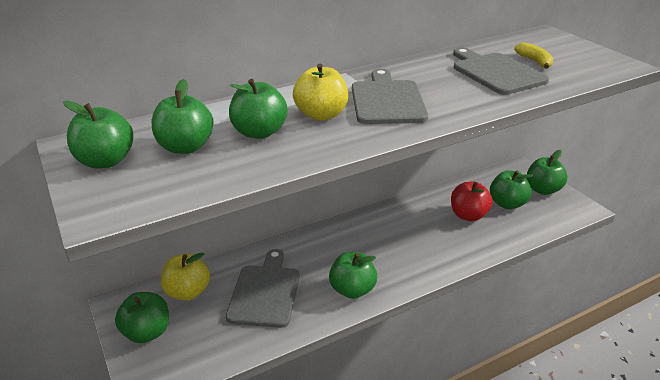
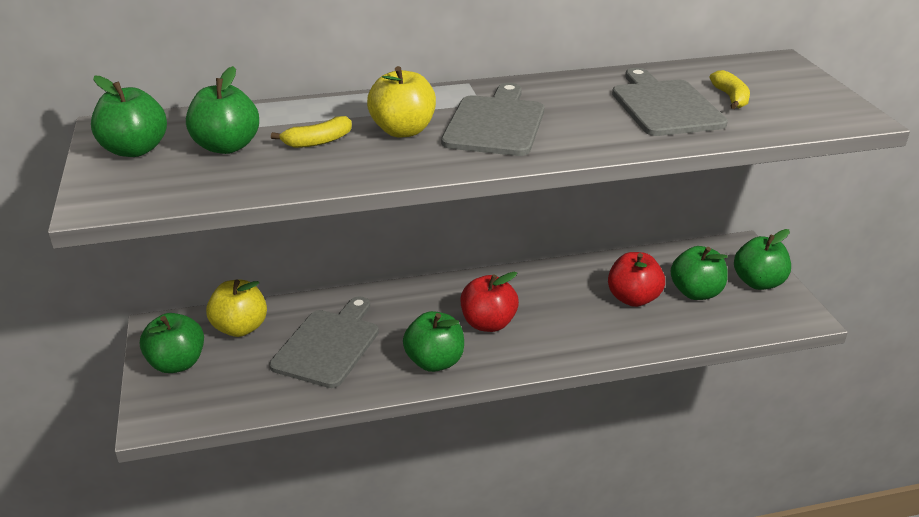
camera: 15 degrees right, 0 degrees up
green apple [229,79,288,139] -> yellow banana [271,116,352,148]
none -> red apple [460,272,519,332]

